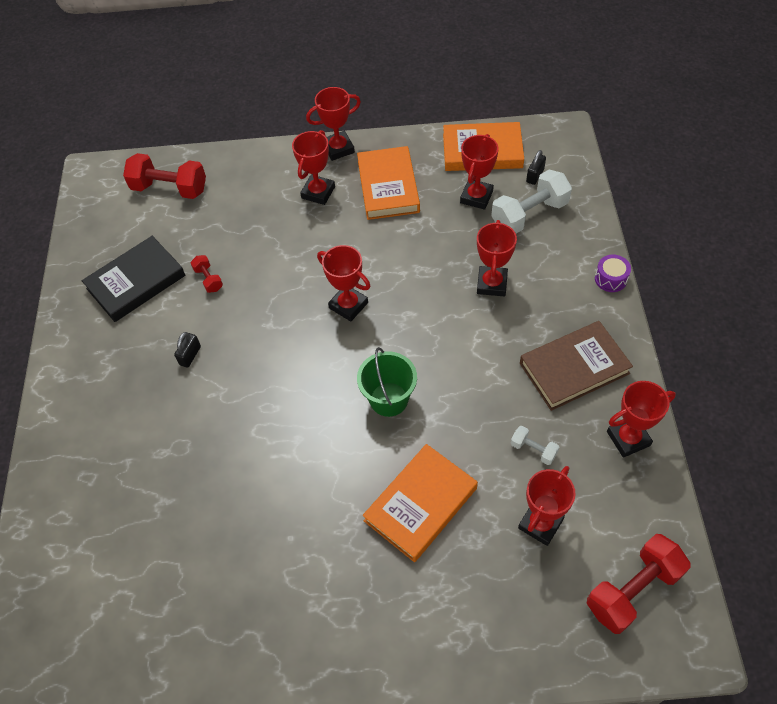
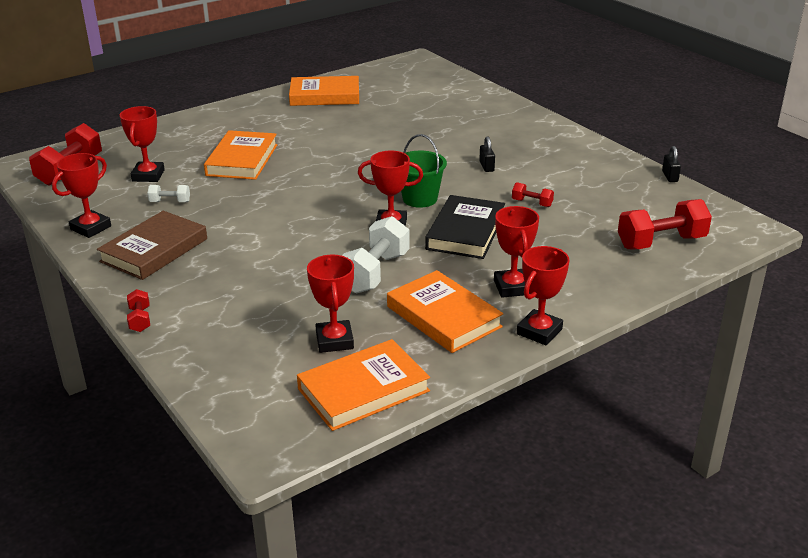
camera: 145 degrees right, 25 degrees down
black book [82,236,185,322] -> black book moved to [425,195,505,259]
green bucket [357,347,417,417] -> green bucket moved to [401,134,447,208]
red trophy [477,220,517,296] -> none
white dumbbell [491,170,572,233] -> white dumbbell moved to [342,216,410,293]
black padlock [526,150,546,185] -> black padlock moved to [662,146,681,182]
purple drum [595,255,631,292] -> red dumbbell [127,289,150,332]
none -> orange book [289,76,359,106]

